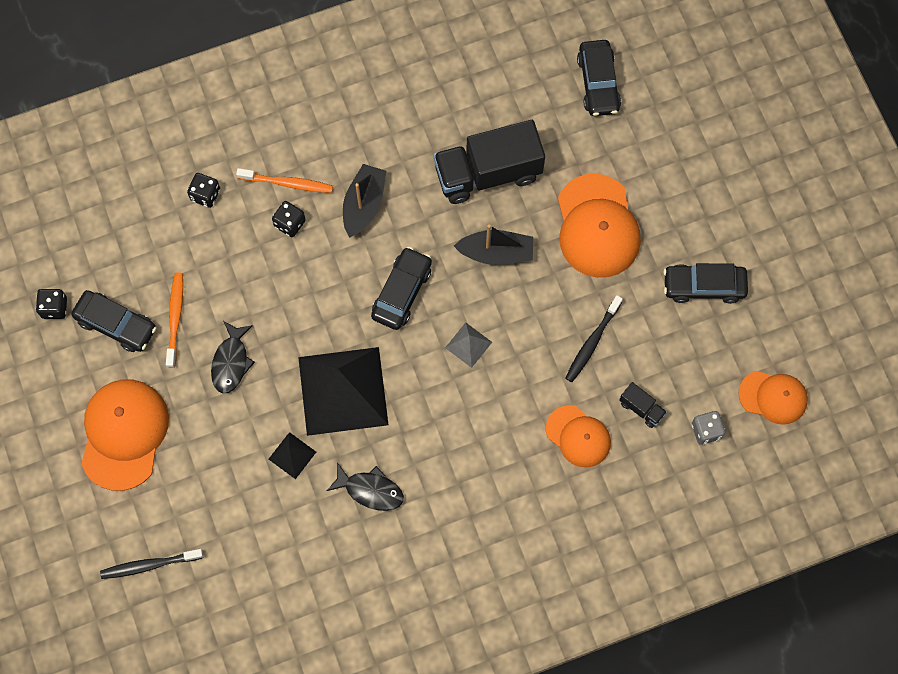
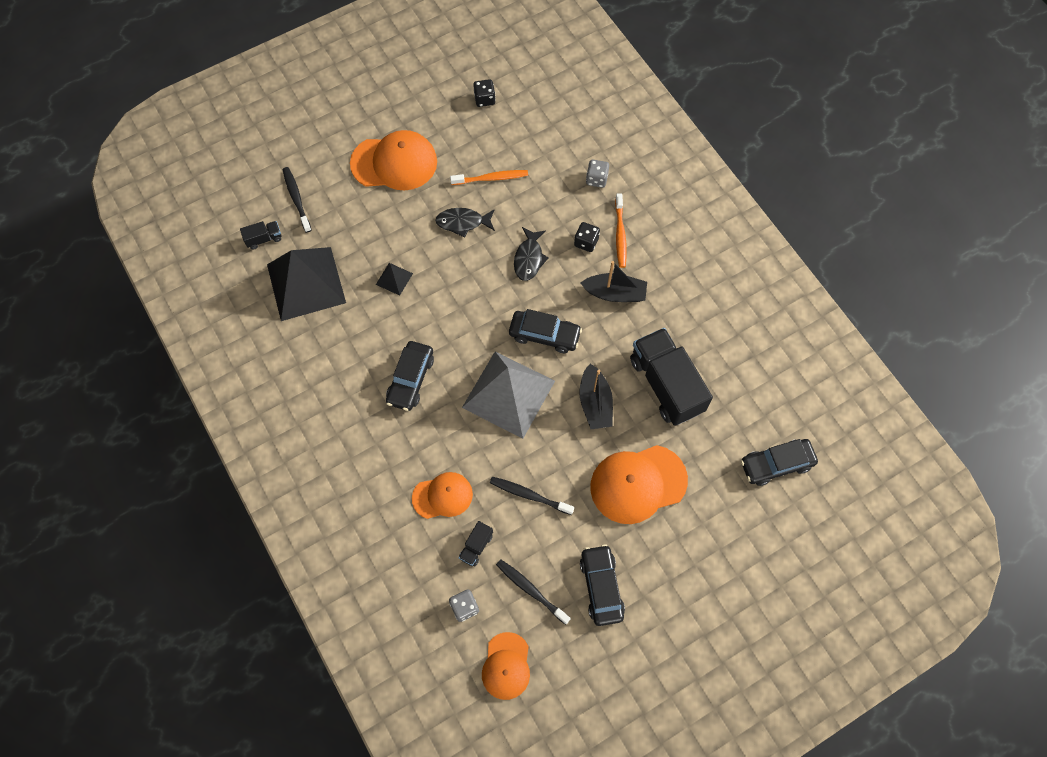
camera: 80 degrees right, 5 degrees down
black car [71,290,156,352] -> black car moved to [386,341,434,411]
black dice [187,173,220,208] -> grey dice [586,160,609,188]
black pyramid [298,347,389,436] -> black pyramid moved to [267,247,346,321]
black fish [327,462,404,511] -> black fish moved to [514,227,549,281]
grey pyramid [445,323,492,368] -> grey pyramid [462,351,555,439], size x2.39
orange cap [546,405,611,468] -> orange cap turned 135 degrees counterclockwise [412,472,473,519]
none -> black truck [240,221,281,250]
none -> black toothbrush [496,559,571,625]

